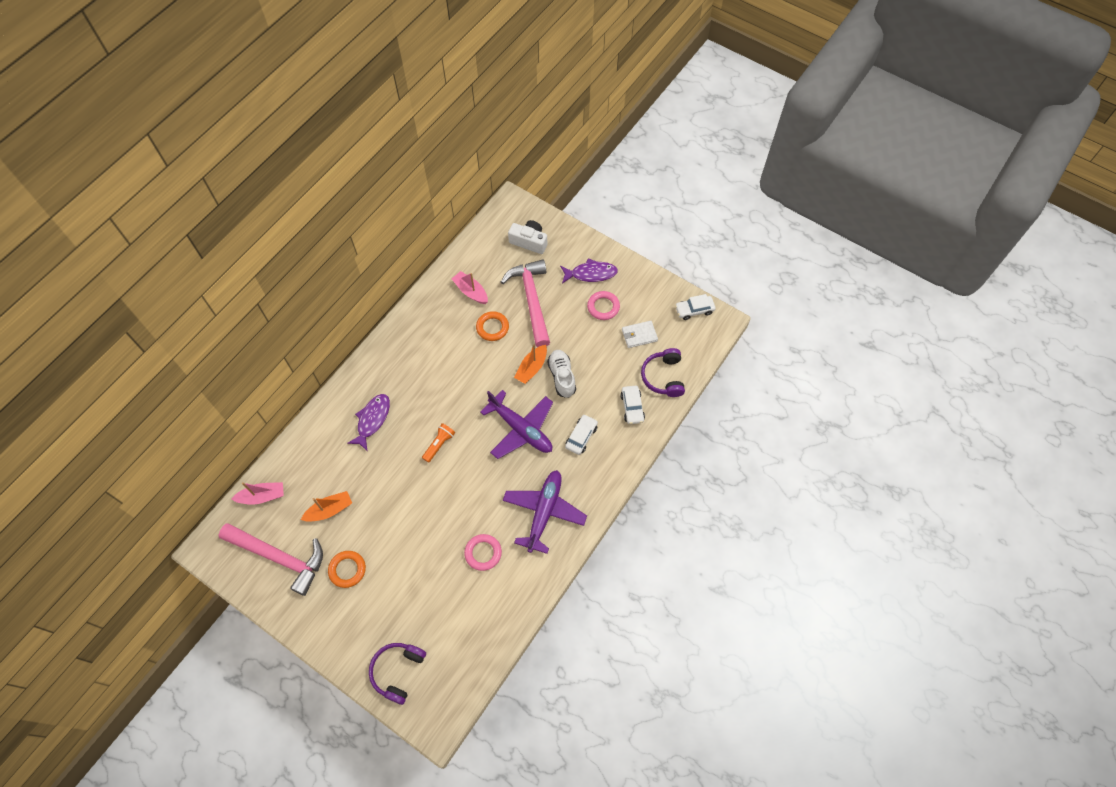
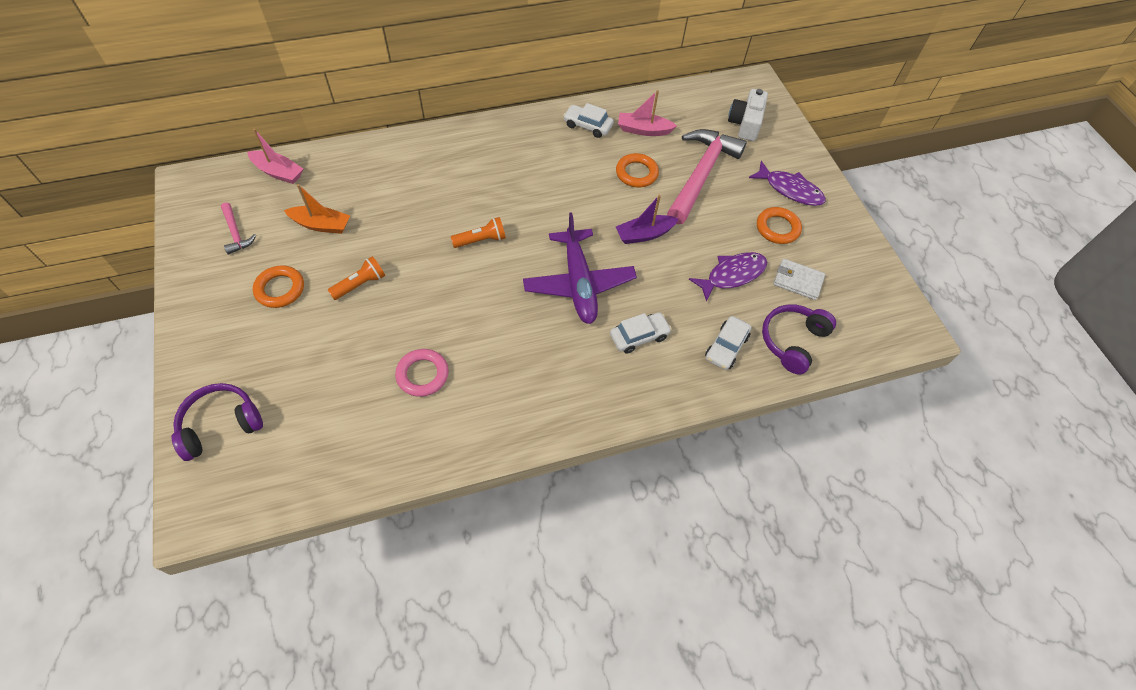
camera: 35 degrees right, 5 degrees down
pink hammer [218,523,323,596] -> pink hammer [221,202,256,255], size x0.45
purple fish [347,394,390,451] -> purple fish moved to [689,252,767,302]
pink boat [452,271,488,304] -> pink boat turned 75 degrees counterclockwise [618,90,677,136]
purple plane [503,470,587,554] -> none
white camera [508,220,547,254] -> white camera turned 135 degrees counterclockwise [728,89,768,141]
orange boat [514,344,547,384] -> purple boat [616,195,679,244]
white shoe [547,350,576,398] -> none
pink ring [587,291,620,320] -> orange ring [757,207,802,244]
white car [675,294,716,320] -> white car moved to [563,103,614,138]
none -> orange flashlight [328,256,385,300]

